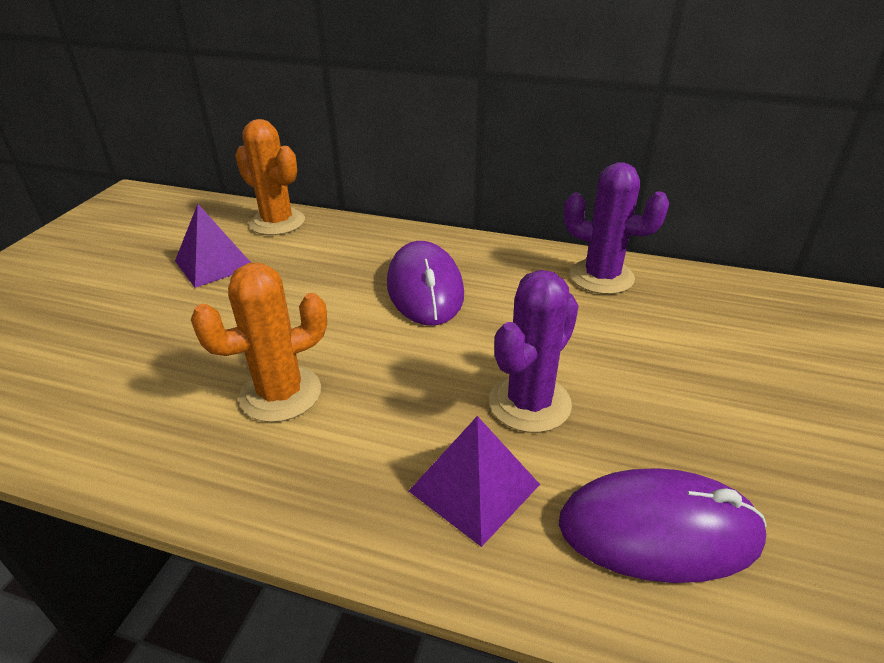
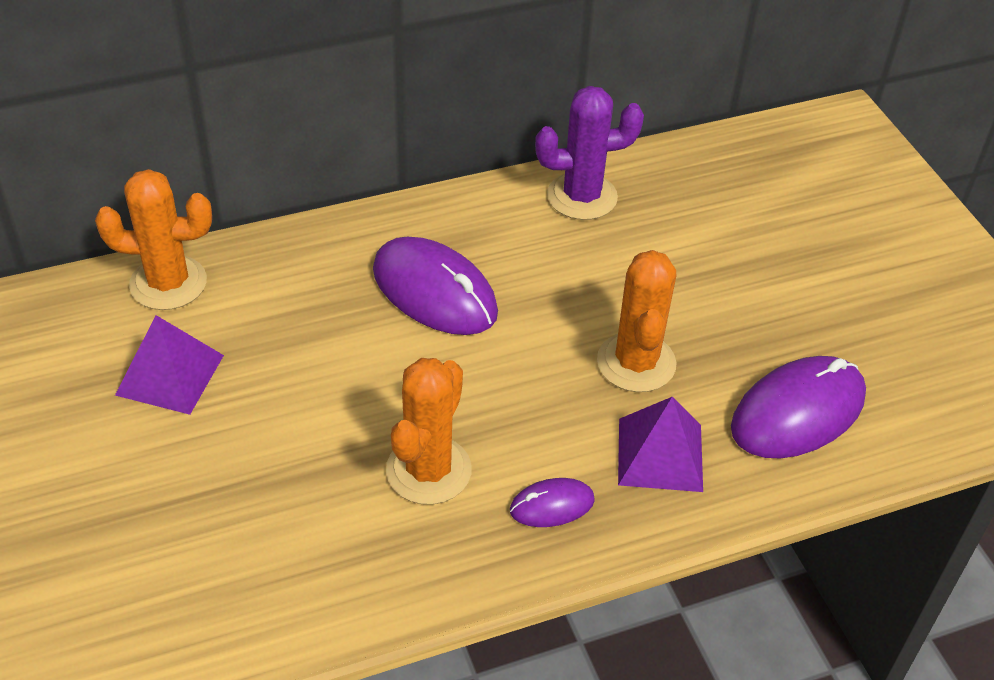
camera: 40 degrees left, 10 degrees up
purple cactus [489,270,579,433] -> orange cactus [597,250,677,392]
none -> purple mouse [510,478,595,527]

